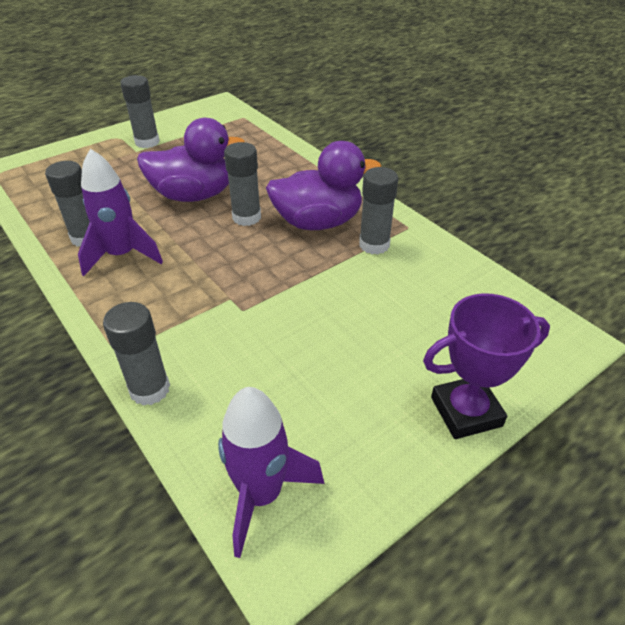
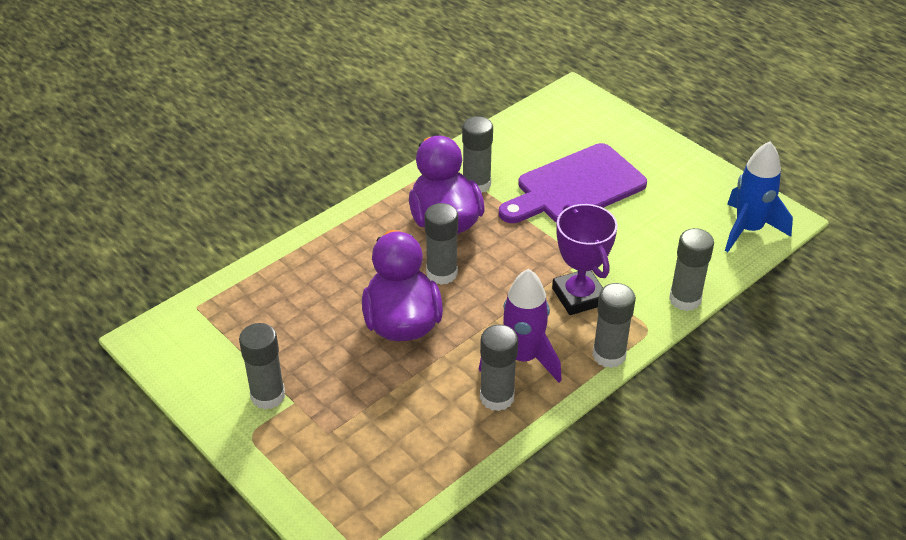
camera: 95 degrees left, 0 degrees up
purple rocket [218,387,325,558] -> blue rocket [725,141,793,252]
purple trophy [423,293,550,439] -> purple trophy moved to [552,204,618,315]
none -> purple cutting board [499,143,647,223]
none -> grey glue stick [592,283,636,368]

